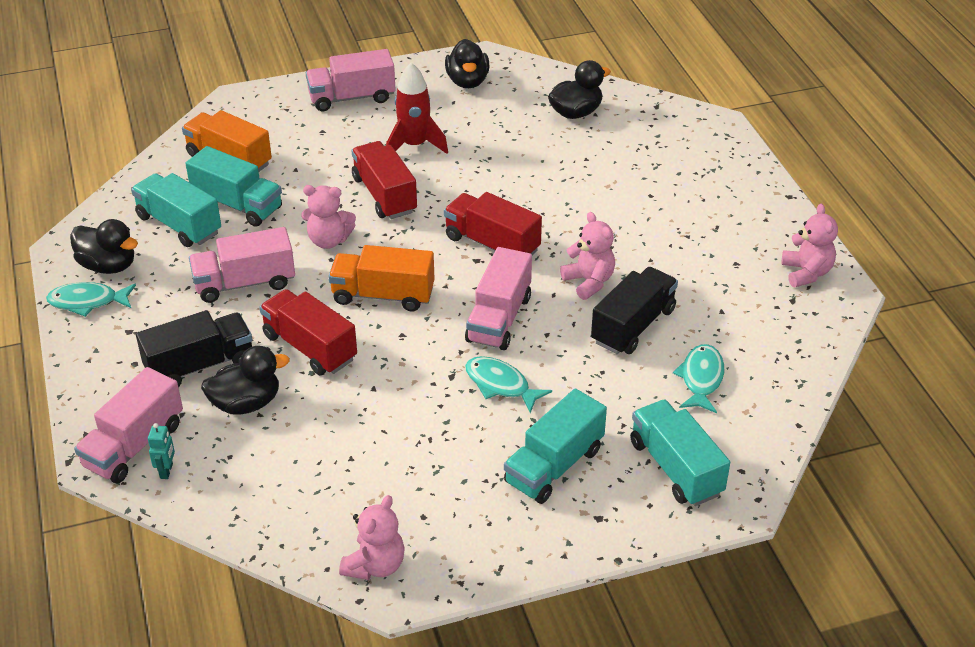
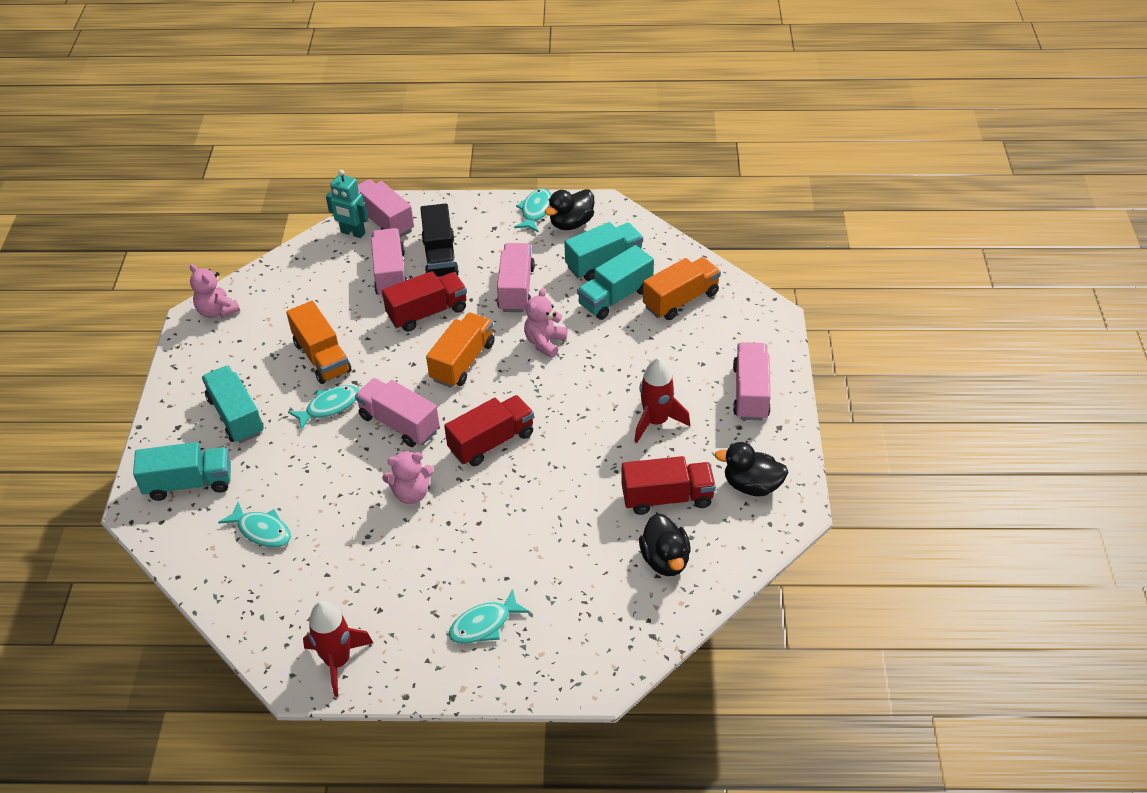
camera: 110 degrees right, 5 degrees up
turquoise robot [148,423,175,479] -> turquoise robot [326,170,368,238], size x1.74
black duck [201,346,290,415] -> pink truck [371,228,407,297]
red truck [351,141,417,219] -> red truck moved to [622,456,716,515]
black truck [591,267,678,354] -> none
pink teddy bear [782,204,838,287] -> red rocket [303,601,373,697]
none -> orange truck [286,301,351,384]
none -> turquoise fish [449,589,530,644]

